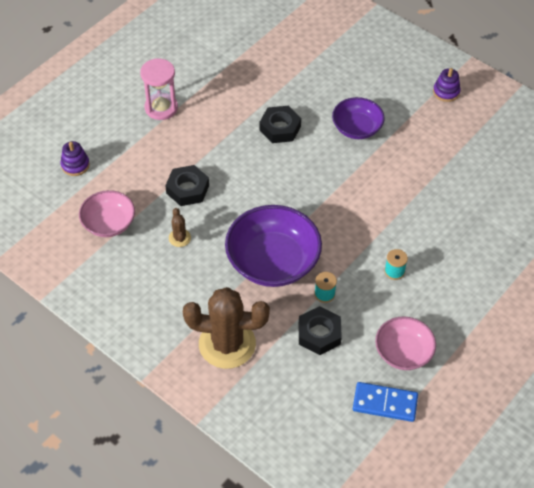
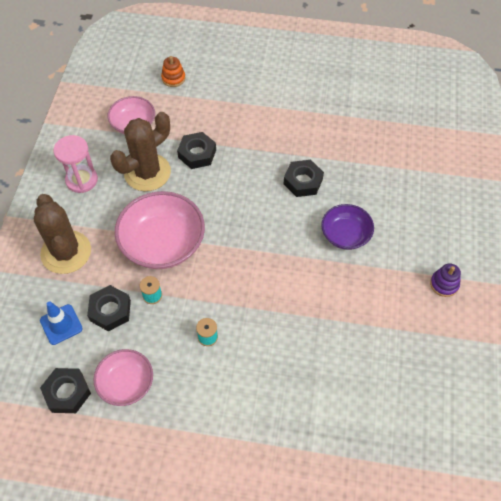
camera: 60 degrees right, 5 degrees up
purple stacking toy [61,141,90,176] -> orange stacking toy [161,56,186,87]
pink hourglass [140,58,178,120] -> pink hourglass moved to [54,135,98,193]
brown cactus [169,208,191,247] -> brown cactus [110,112,171,191], size x2.38
purple bowl [225,205,322,287] -> pink bowl [115,191,205,269]
blue domino [353,382,418,422] -> black nut [40,368,91,413]
none -> blue traffic cone [40,301,83,345]

